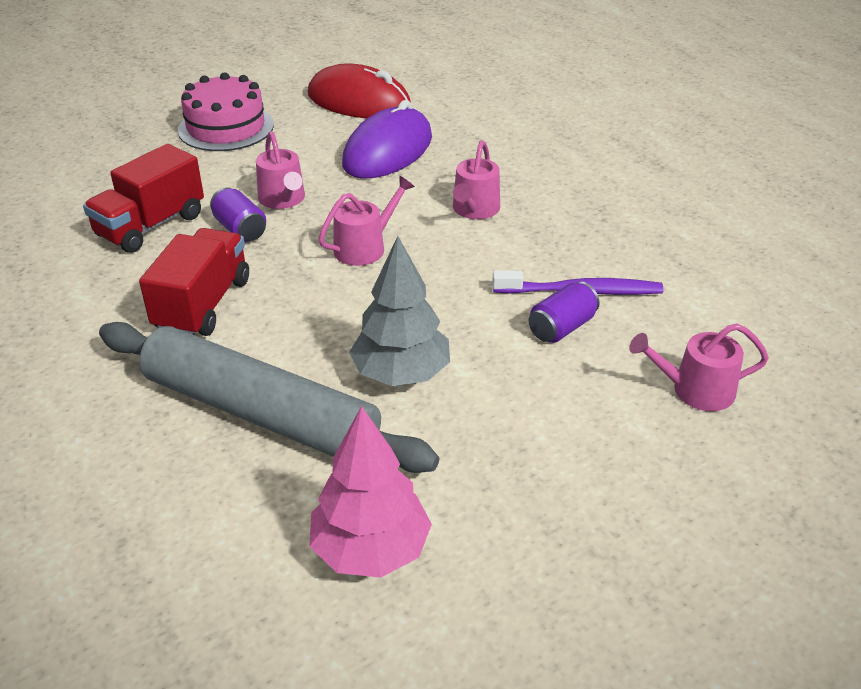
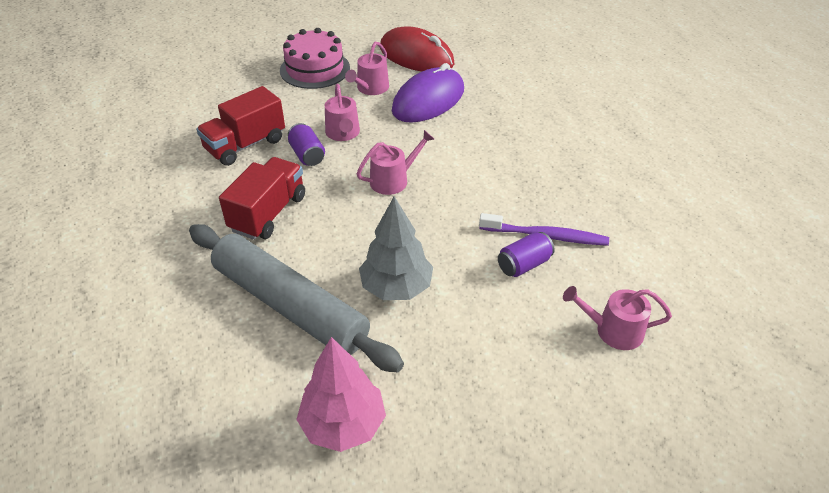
camera: 10 degrees right, 5 degrees up
pink watering can [453,141,500,219] -> pink watering can moved to [345,42,389,95]

